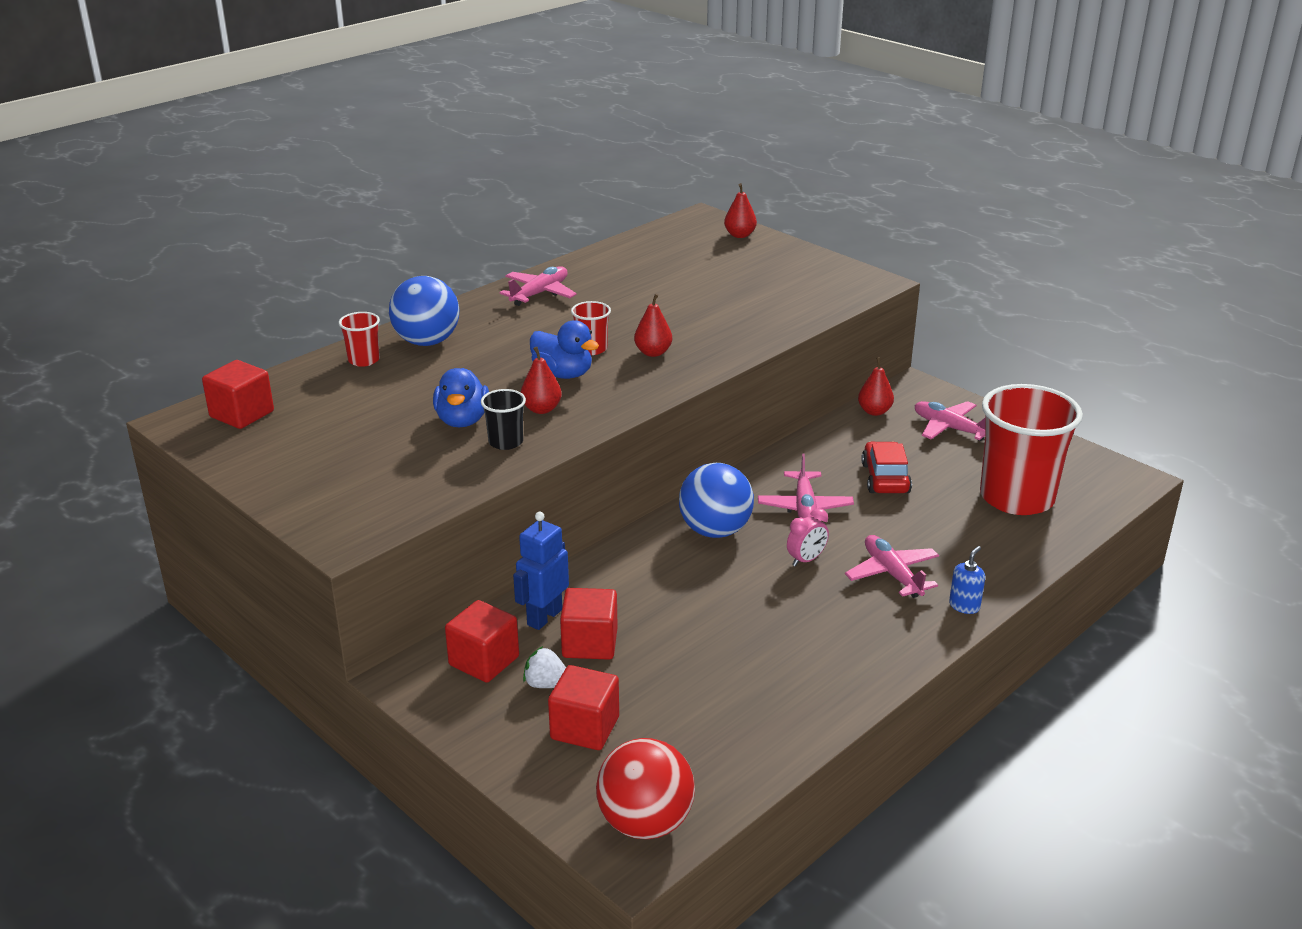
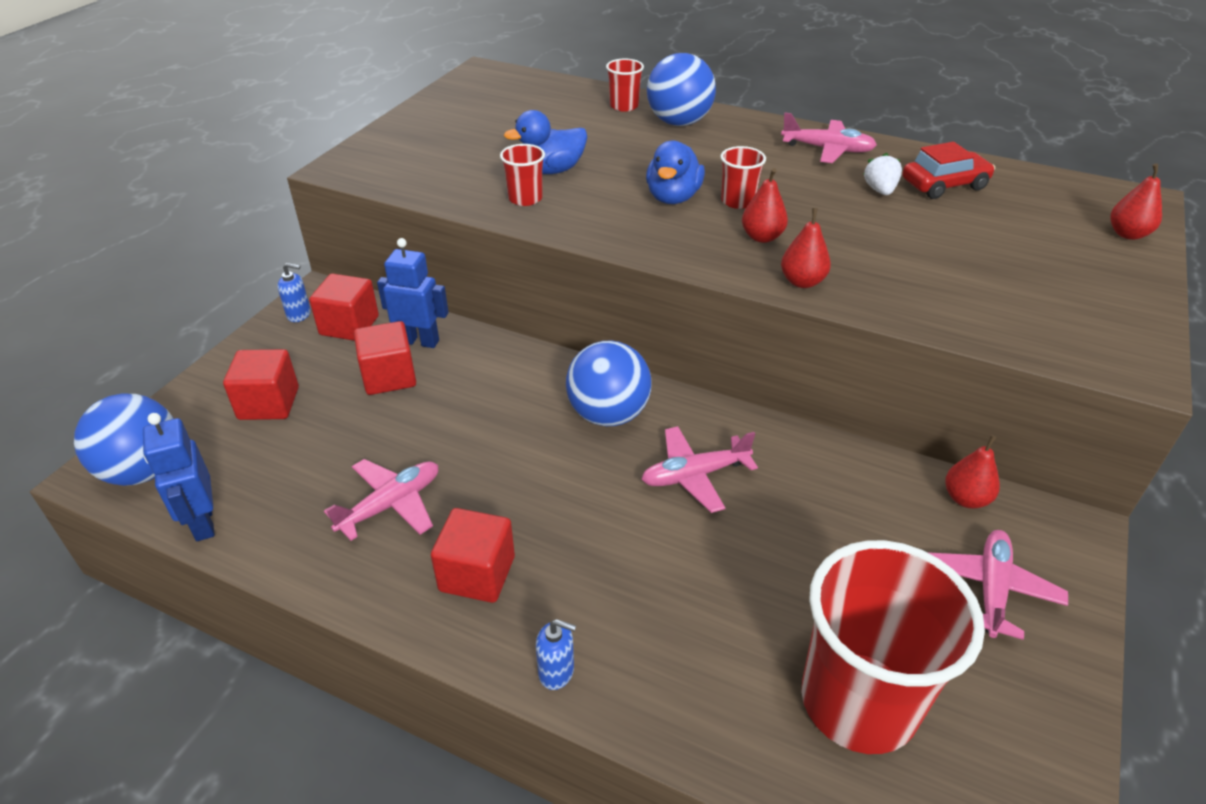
camera: 70 degrees right, 10 degrees up
red cube [202,360,274,429] -> red cube moved to [431,508,515,603]
black cup [481,389,526,450] -> red cup [500,144,545,206]
red pear [521,347,562,414] -> red pear moved to [781,208,831,288]
white strawberry [523,646,566,688] -> white strawberry moved to [864,153,902,195]
red ball [596,738,695,839] -> blue ball [74,393,174,486]
pink clock [787,508,829,567] -> none
pink plane [845,535,939,598] -> pink plane moved to [324,459,438,541]
red car [861,441,912,493] -> red car moved to [902,142,995,199]
none -> blue robot [143,413,215,541]
none -> blue soap dispenser [277,263,311,322]

